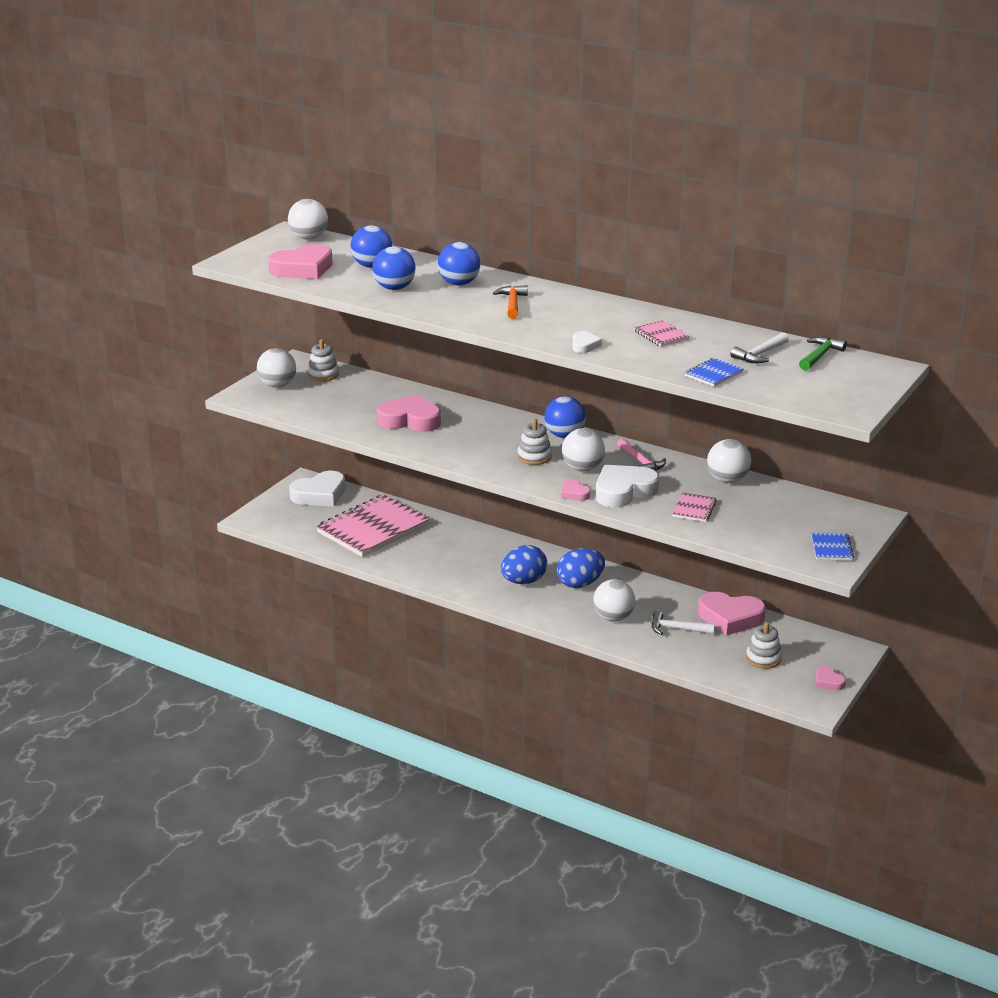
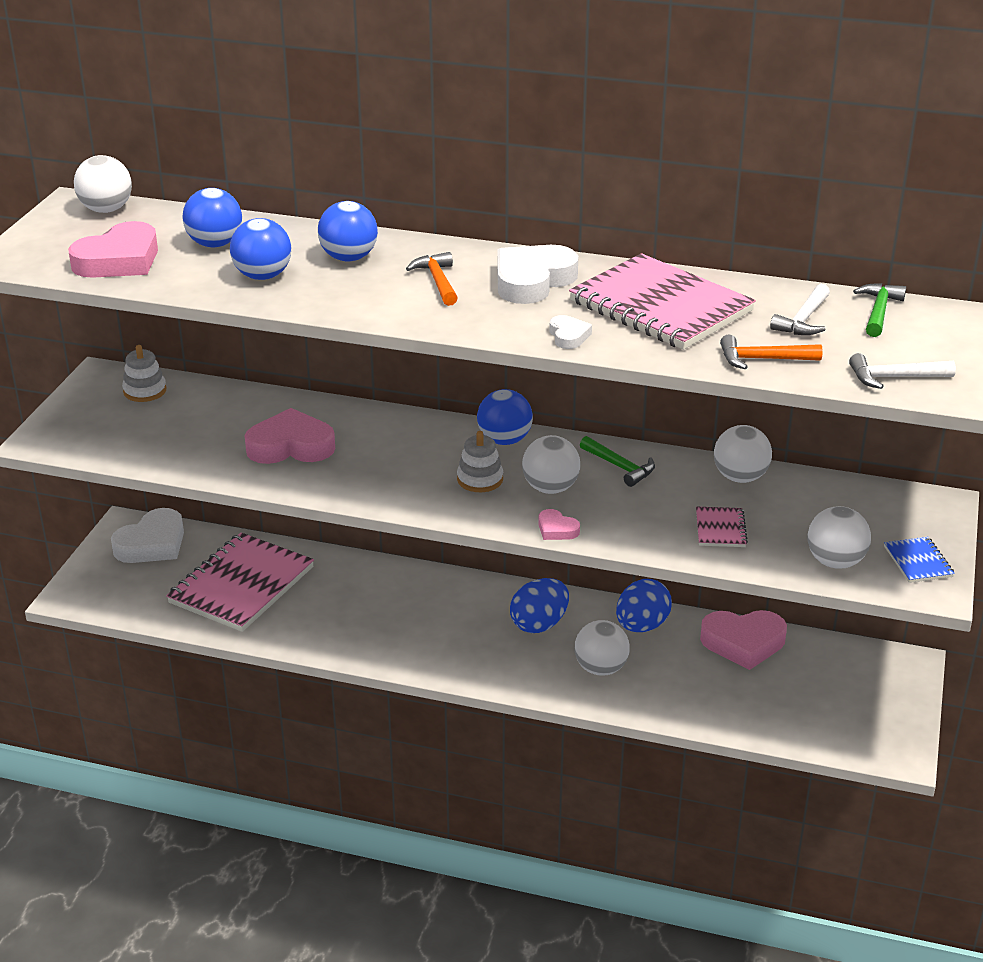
camera: 15 degrees left, 5 degrees up
white ball [257,348,296,388] -> white ball moved to [808,506,871,569]
blue egg [501,545,547,584] -> blue egg moved to [616,579,672,632]
white heart [596,465,659,507] -> white heart moved to [497,245,578,304]
pink hammer [617,438,666,471] -> green hammer [580,436,655,487]
pink notebook [634,320,690,347] -> pink notebook [569,253,756,350], size x2.33
white hammer [652,611,715,635] -> white hammer moved to [849,353,956,389]
blue notebook [685,358,744,387] -> orange hammer [720,335,823,369]
white stacking toy [746,622,782,669] -> none
pink heart [816,666,846,690] -> none

